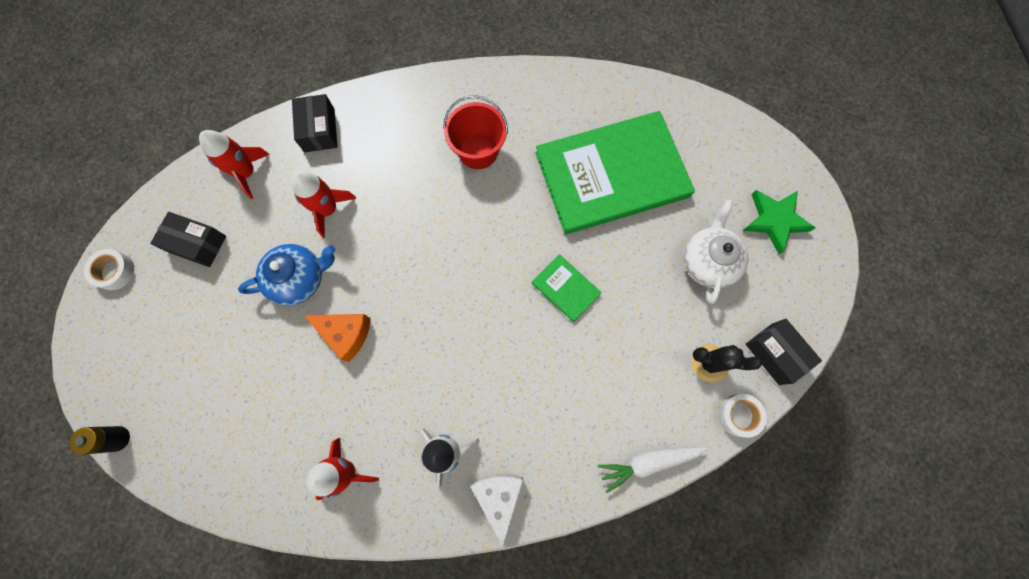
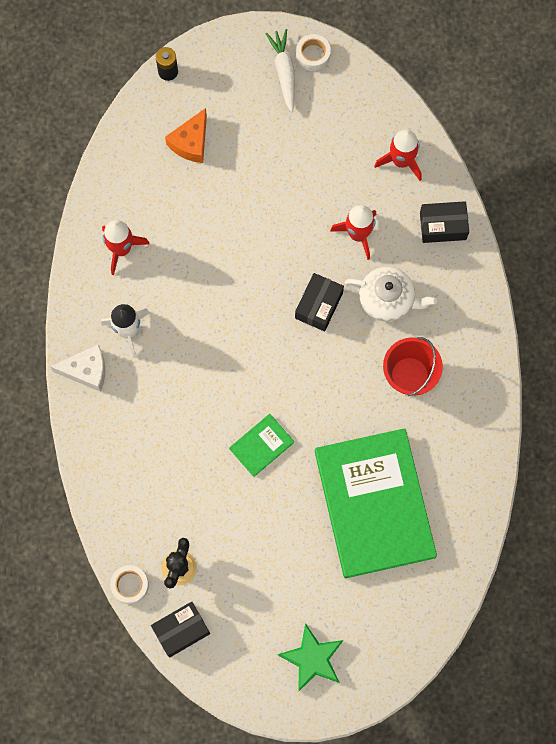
camera: 95 degrees right, 0 degrees up
black box [150,212,226,267] -> black box moved to [295,273,344,331]
blue teapot [238,244,336,306] -> none
orange cheese [304,314,371,362] -> orange cheese moved to [165,108,207,163]
white carrot [598,447,707,493] -> white carrot moved to [265,29,295,112]
white teapot [684,200,748,304] -> white teapot moved to [344,267,437,322]

